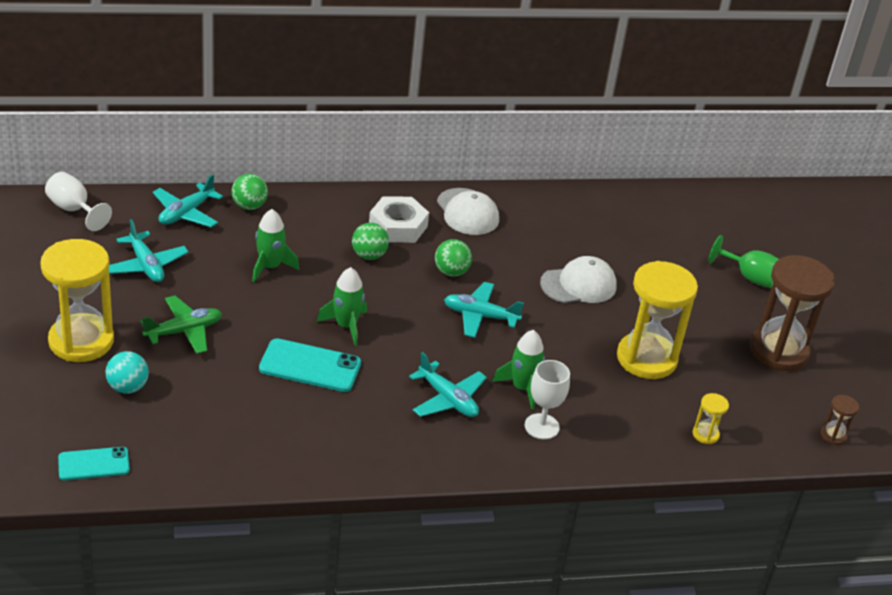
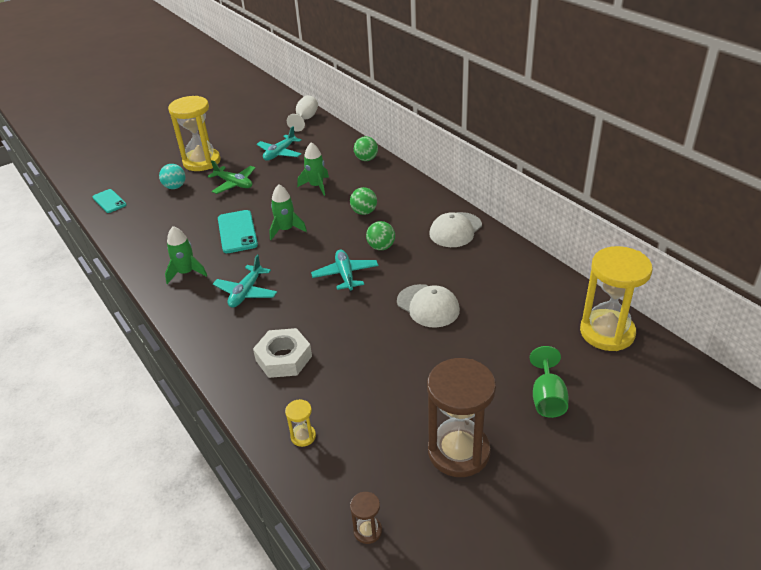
camera: 70 degrees right, 0 degrees up
turquoise plane [153,174,223,227] -> none
white nut [369,196,429,243] -> white nut moved to [253,328,312,378]
green rocket [493,330,545,410] -> green rocket moved to [165,226,207,284]
white goblet [525,360,570,439] -> none
yellow hourglass [617,261,698,379] -> yellow hourglass moved to [580,246,653,351]

